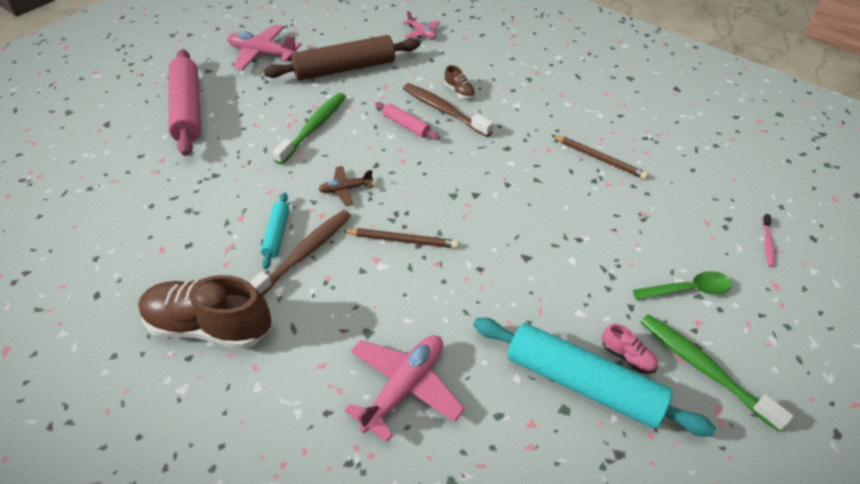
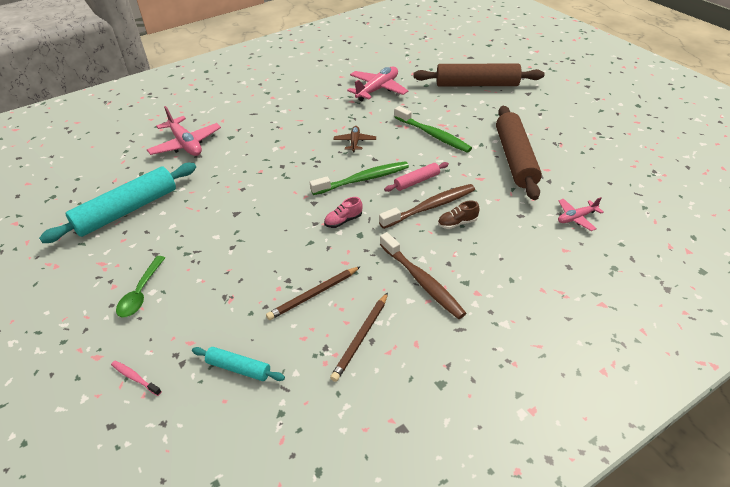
camera: 110 degrees right, 5 degrees down
brown shoe [138,275,271,349] -> none
pink rolling pin [168,49,201,156] -> brown rolling pin [413,63,544,86]
pink plane [228,24,302,70] -> pink plane moved to [347,67,408,102]
brown toothbrush [250,210,351,296] -> brown toothbrush moved to [380,232,466,319]
turquoise rolling pin [261,193,289,269] -> turquoise rolling pin moved to [192,347,285,381]
brown pencil [342,228,459,248] -> brown pencil moved to [330,293,388,382]
pink shoe [602,324,658,374] -> pink shoe moved to [324,197,363,228]
green toothbrush [641,314,794,432] -> green toothbrush moved to [310,161,409,195]

